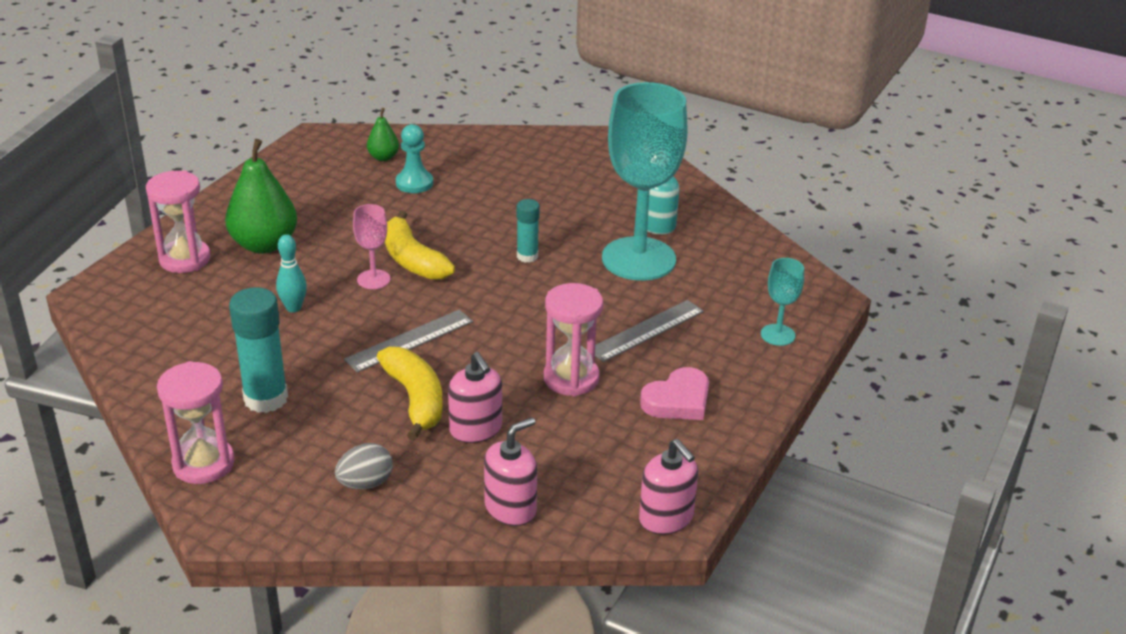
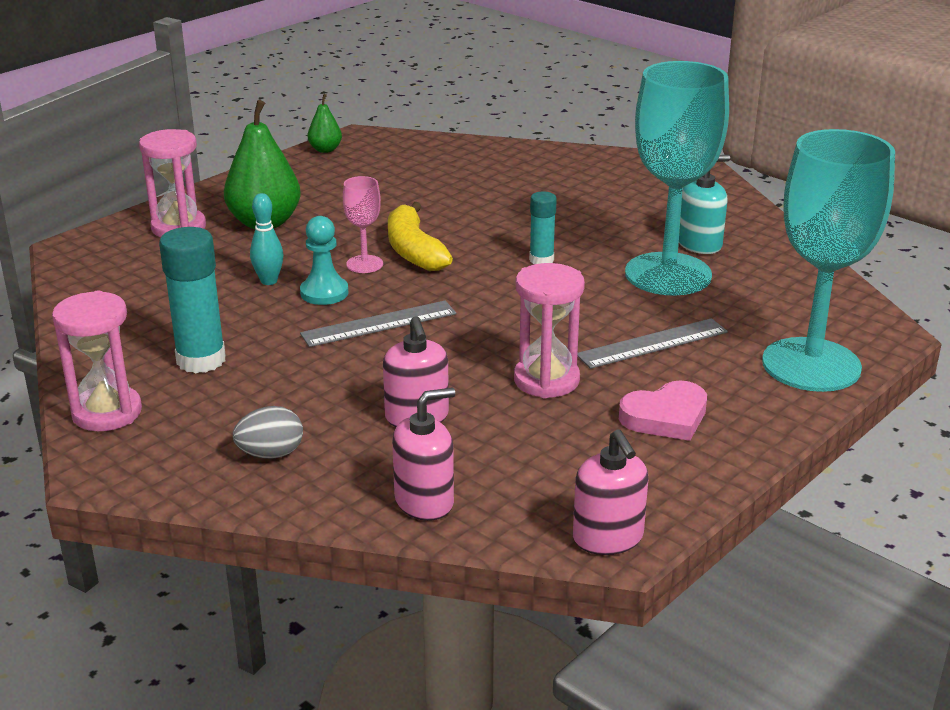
camera: 15 degrees right, 5 degrees down
green pear [367,108,399,161] -> green pear moved to [308,94,342,153]
yellow banana [377,347,443,441] -> none
turquoise pawn [396,124,433,193] -> turquoise pawn moved to [300,216,348,305]
turquoise goblet [761,258,804,346] -> turquoise goblet [762,129,895,392], size x2.31

